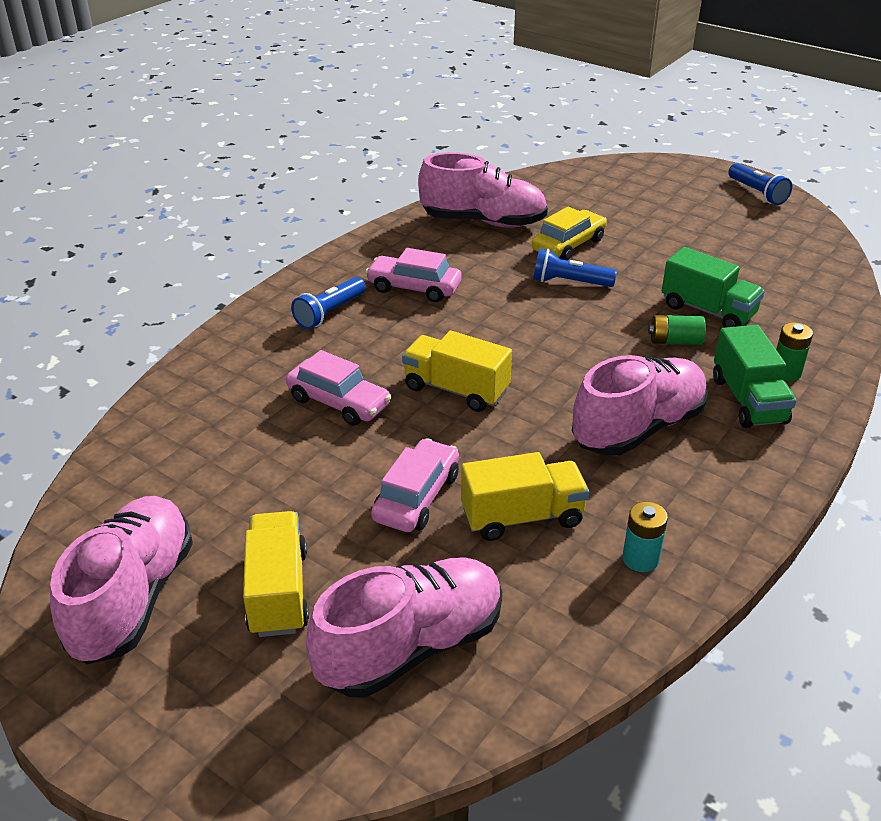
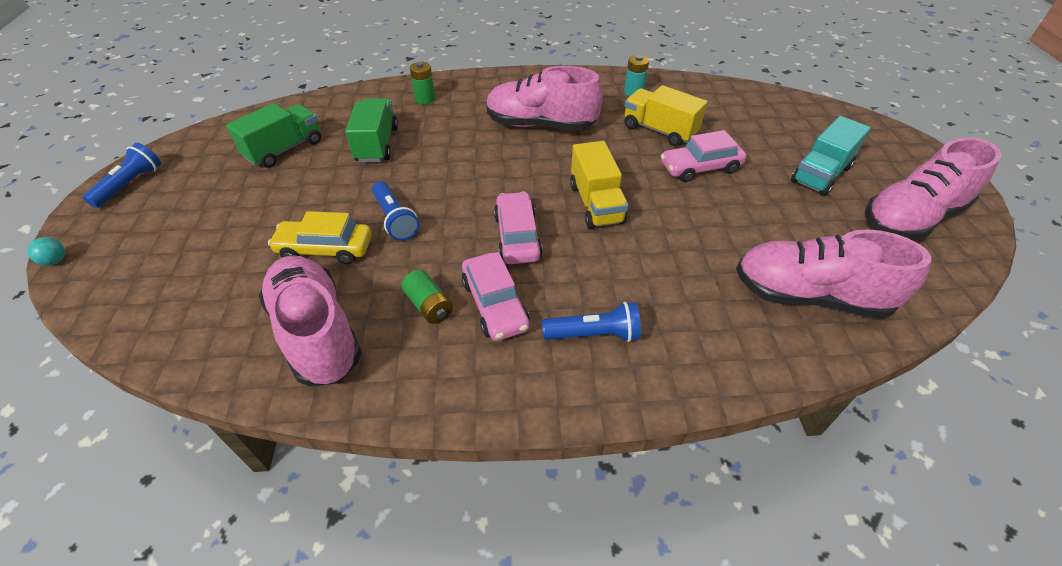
camera: 130 degrees left, 10 degrees up
yellow truck [243,511,309,637] -> turquoise truck [791,116,871,196]
pink car [286,350,391,426] -> pink car moved to [494,192,543,264]
pink shoe [306,557,502,698] -> pink shoe moved to [736,229,931,319]
green battery [648,315,706,345] -> green battery moved to [401,270,453,324]
green truck [713,325,796,428] -> green truck moved to [226,103,321,168]
none -> turquoise ball [27,237,65,266]

